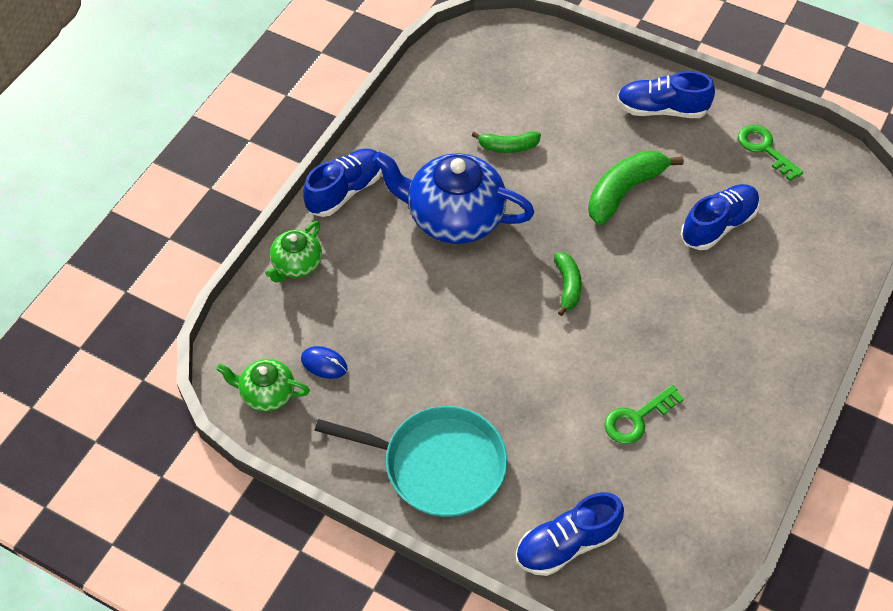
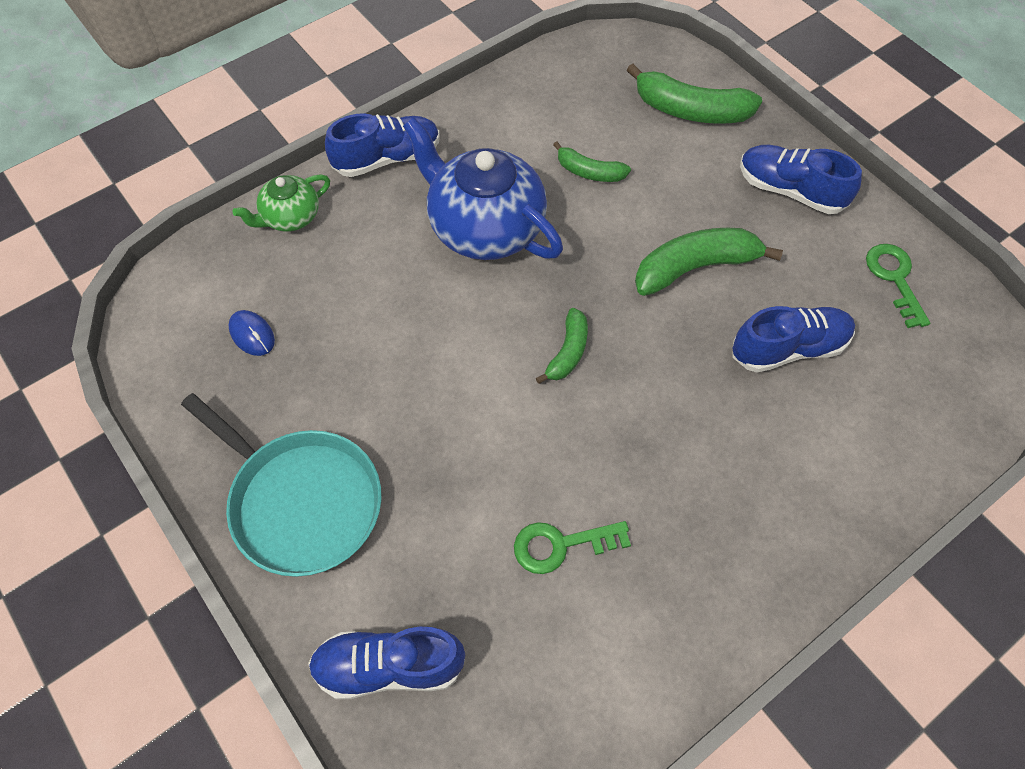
camera: 25 degrees right, 5 degrees up
green teapot [216,359,310,412] -> none
none -> green banana [627,64,762,124]

